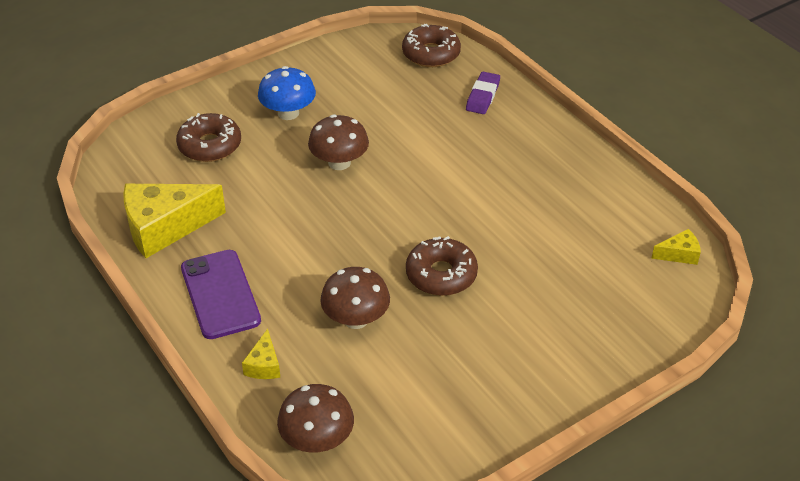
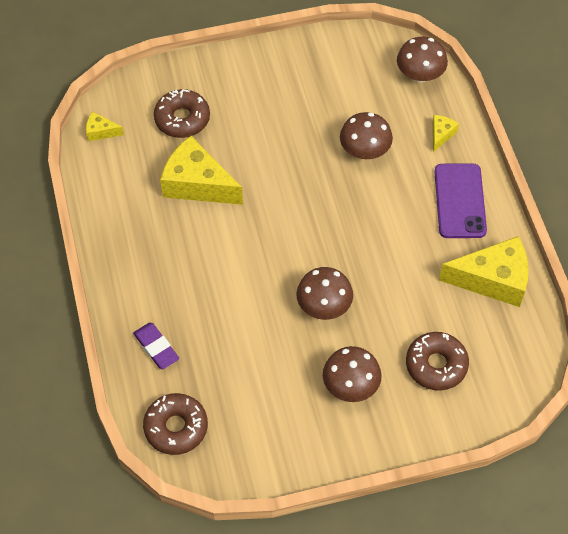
camera: 160 degrees left, 15 degrees up
blue mushroom [258,66,316,120] -> brown mushroom [323,346,382,402]
brown donut [406,236,478,296] -> brown donut moved to [154,89,210,138]
purple eraser [466,72,500,114] -> purple eraser turned 75 degrees counterclockwise [133,323,179,369]
none -> yellow cheese [160,136,243,205]

